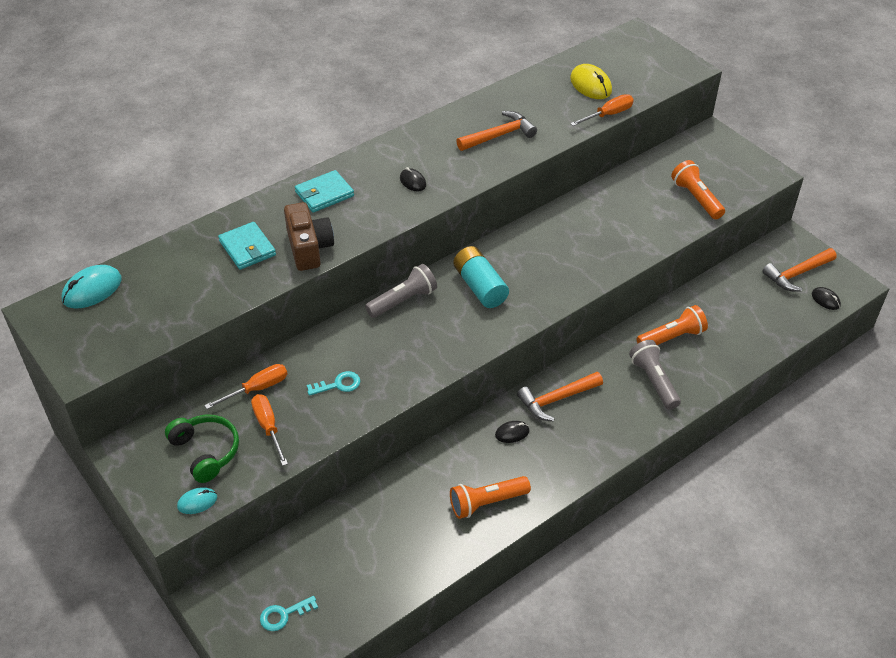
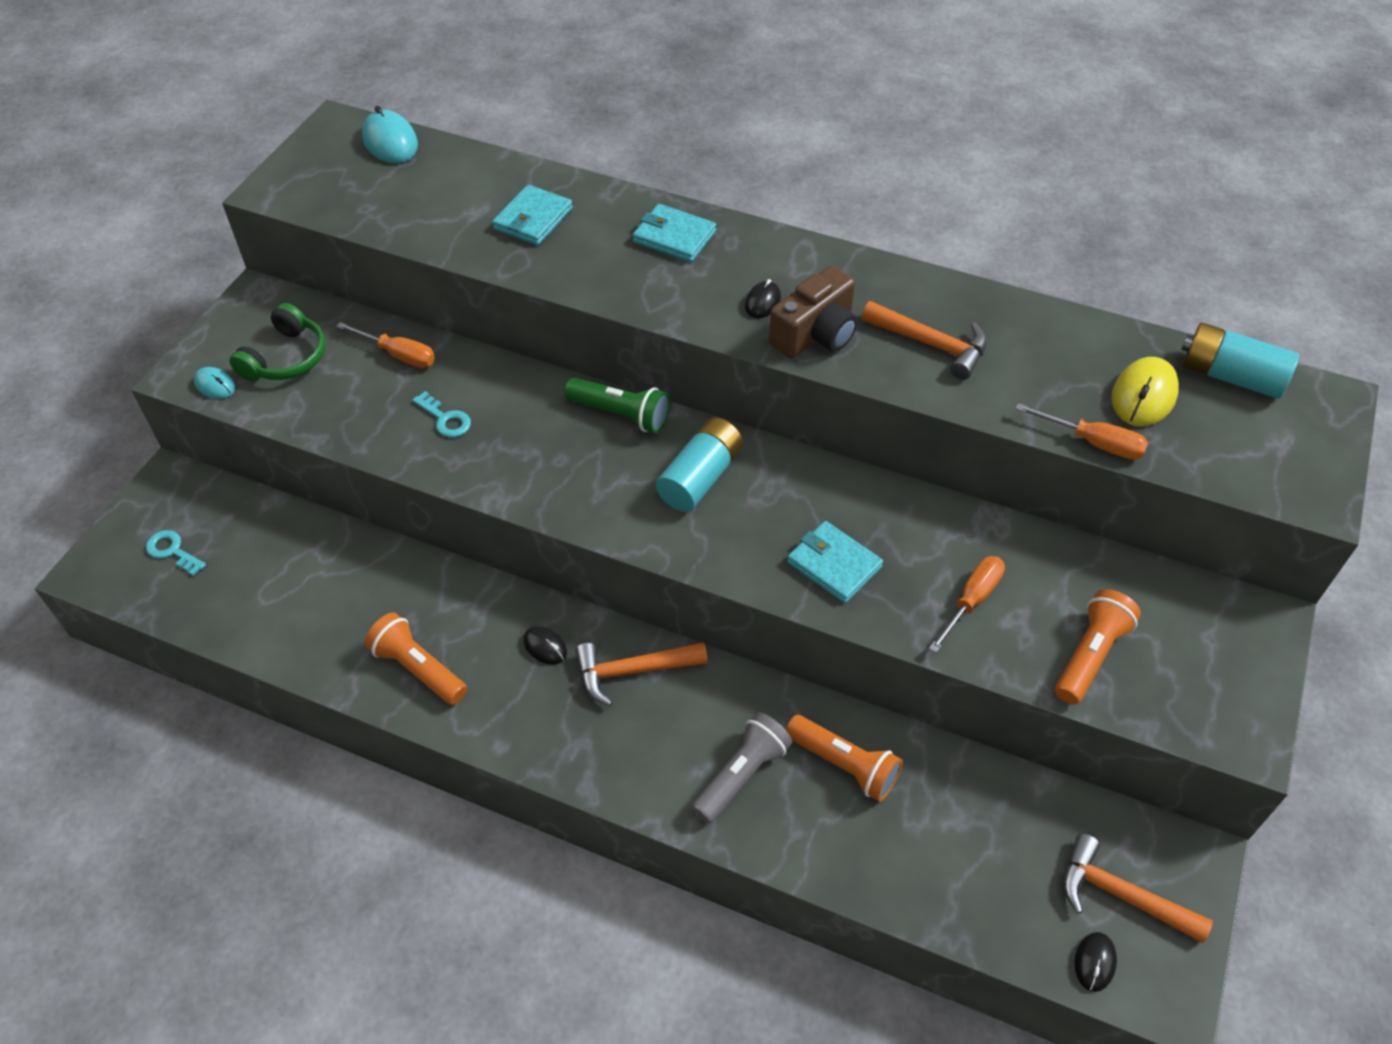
camera: 60 degrees right, 5 degrees up
turquoise mouse [62,265,122,309] -> turquoise mouse turned 45 degrees clockwise [362,106,418,163]
orange screwdriver [251,394,288,466] -> orange screwdriver moved to [929,556,1005,653]
brown camera [284,202,334,271] -> brown camera moved to [769,266,857,358]
grey flashlight [365,264,437,318] -> green flashlight [565,377,670,433]
orange hammer [517,372,603,422] -> orange hammer turned 45 degrees counterclockwise [575,642,708,706]
none -> turquoise wallet [787,521,883,603]
none -> turquoise battery [1181,323,1299,399]

